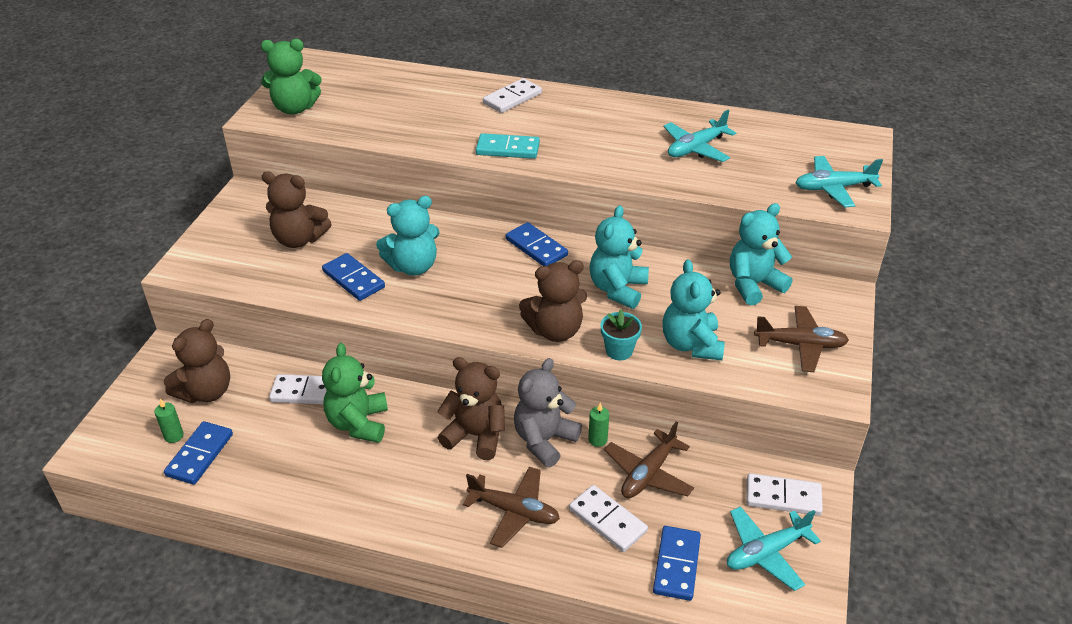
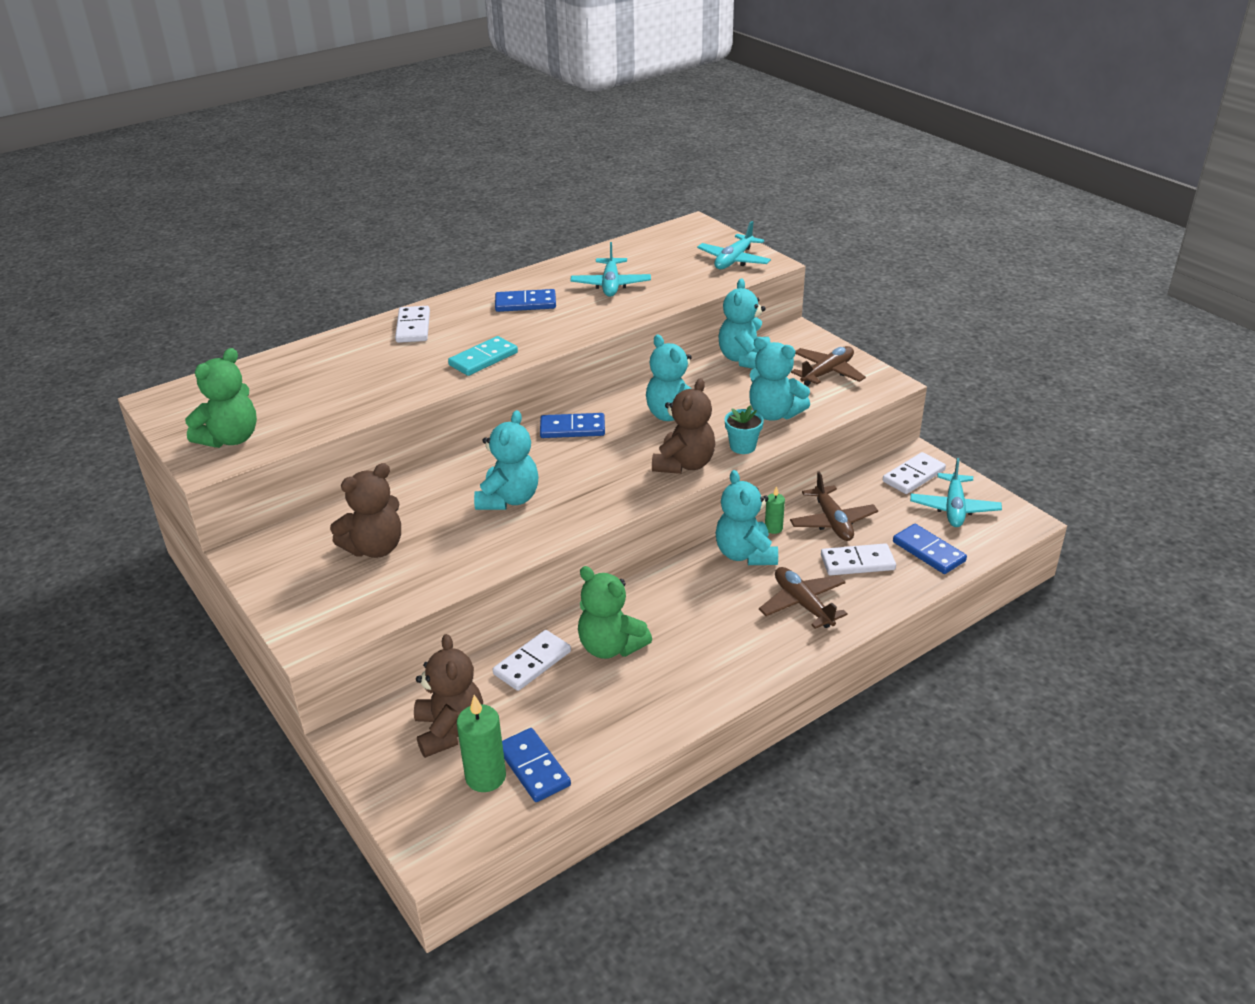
camera: 50 degrees left, 5 degrees down
green candle [155,398,184,443] -> green candle [457,695,506,792], size x1.78
blue domino [322,253,385,301] -> blue domino moved to [495,289,556,312]
brown teddy bear [437,357,505,460] -> none
brown plane [463,467,560,548] -> brown plane turned 90 degrees counterclockwise [759,567,848,629]
grey teddy bear [514,358,582,467] -> turquoise teddy bear [715,470,778,565]

